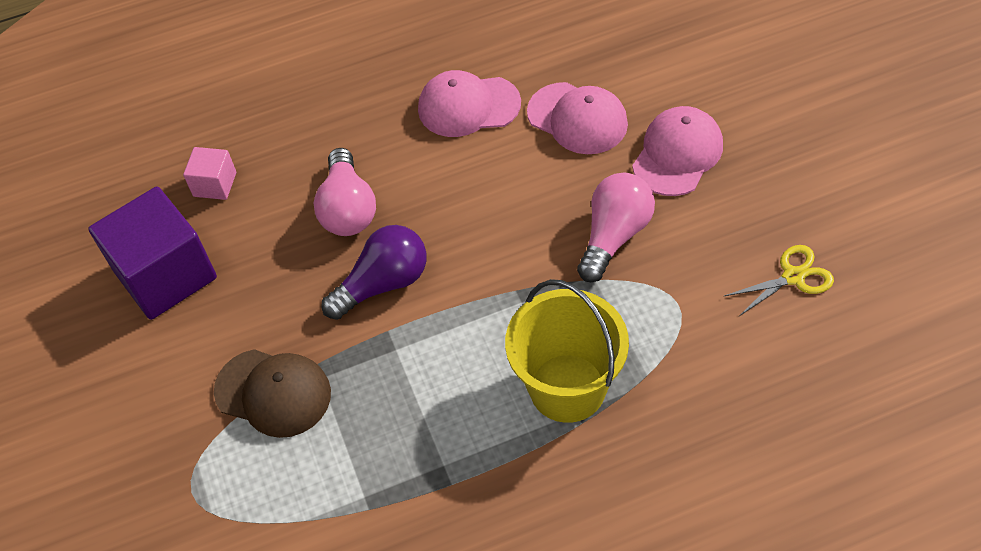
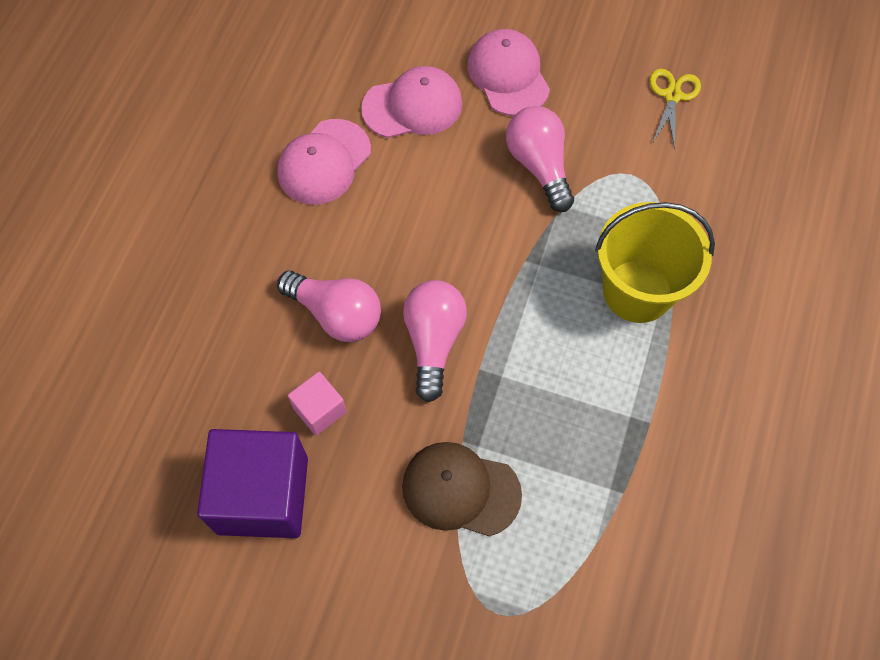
camera: 55 degrees left, 10 degrees up
pink cube [183,147,236,200] -> pink cube moved to [288,372,347,436]
brown cap [214,349,331,438] -> brown cap turned 135 degrees counterclockwise [402,442,522,537]
purple light bulb [322,225,426,320] -> pink light bulb [403,280,467,402]

